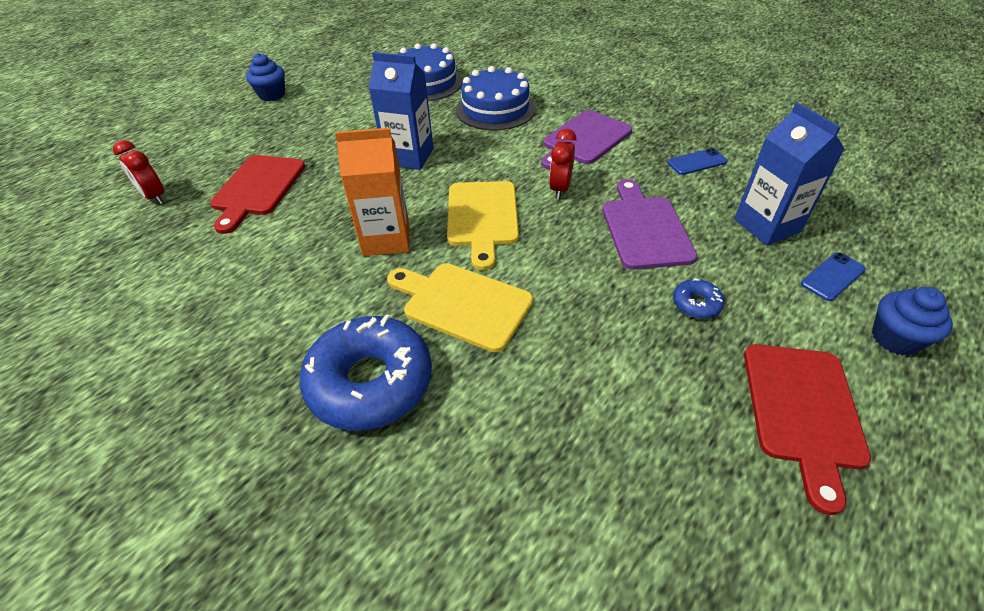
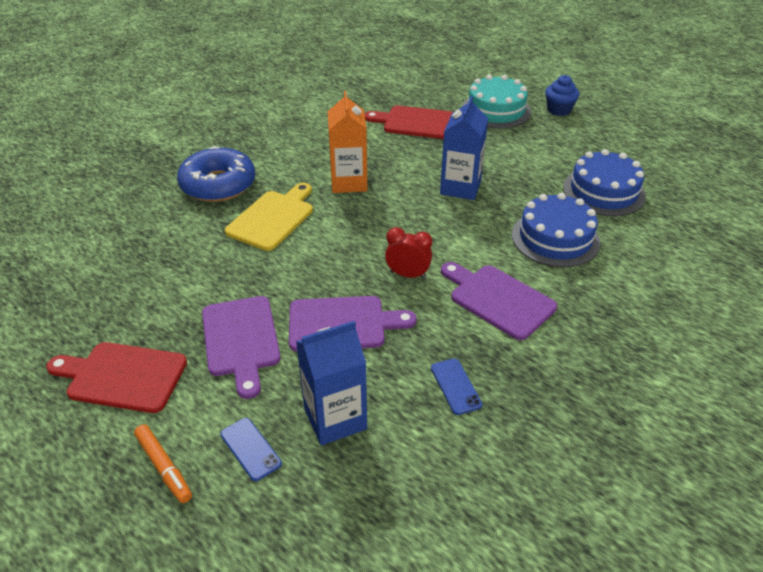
camera: 90 degrees right, 5 degrees down
red clock [113,140,164,204] -> none
yellow cutting board [447,181,519,270] -> none
blue donut [673,278,724,319] -> purple cutting board [202,296,281,399]
blue cupcake [872,287,953,356] -> orange marker [134,424,192,503]
none -> turquoise cake [462,75,531,128]

